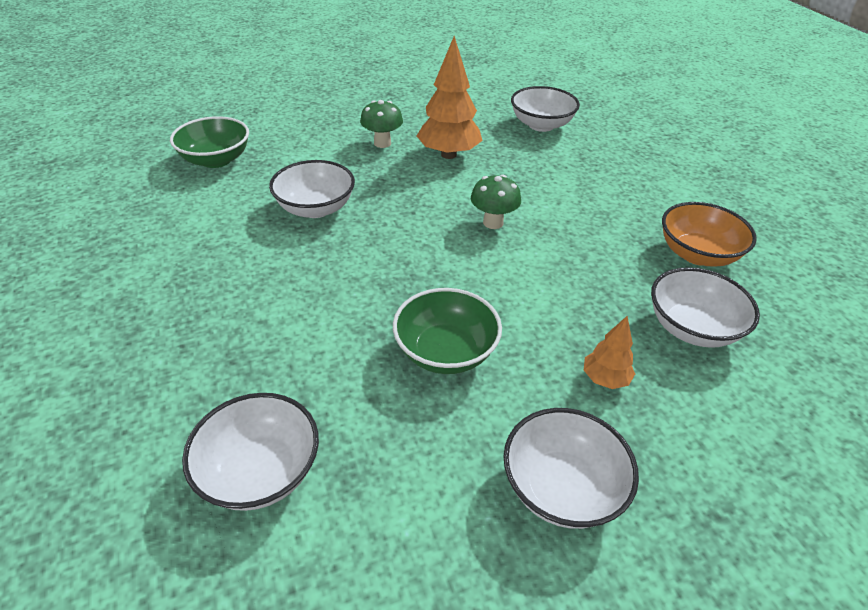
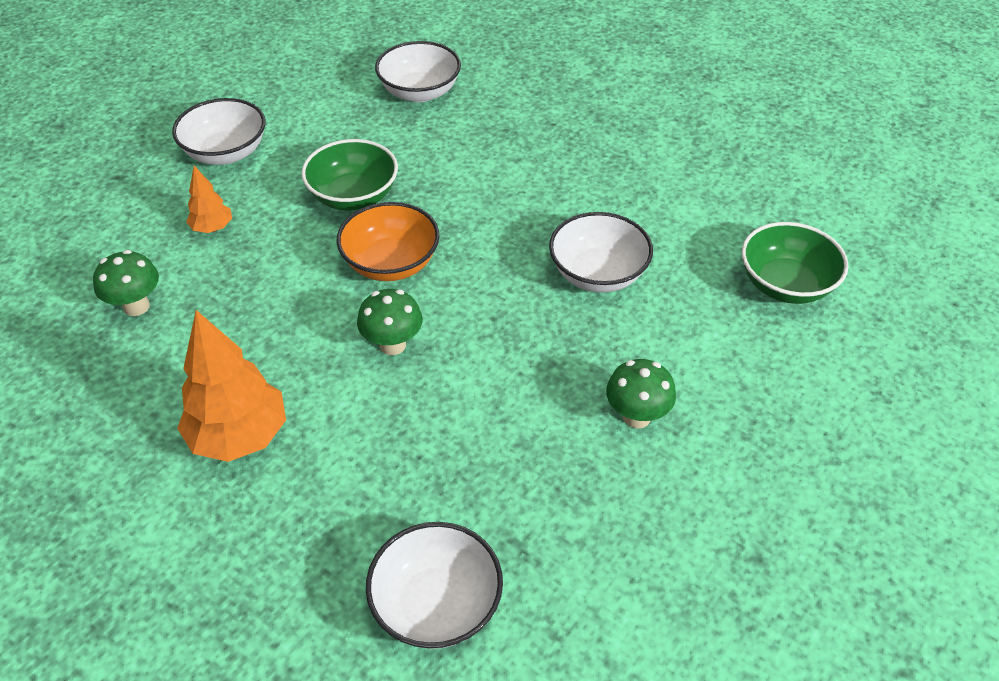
camera: 150 degrees right, 5 degrees up
orange tree [417,36,482,159] -> orange tree moved to [177,310,286,462]
white bowl [651,267,760,348] -> green mushroom [93,250,159,316]
orange bowl [662,202,757,267] -> orange bowl moved to [337,202,440,281]

